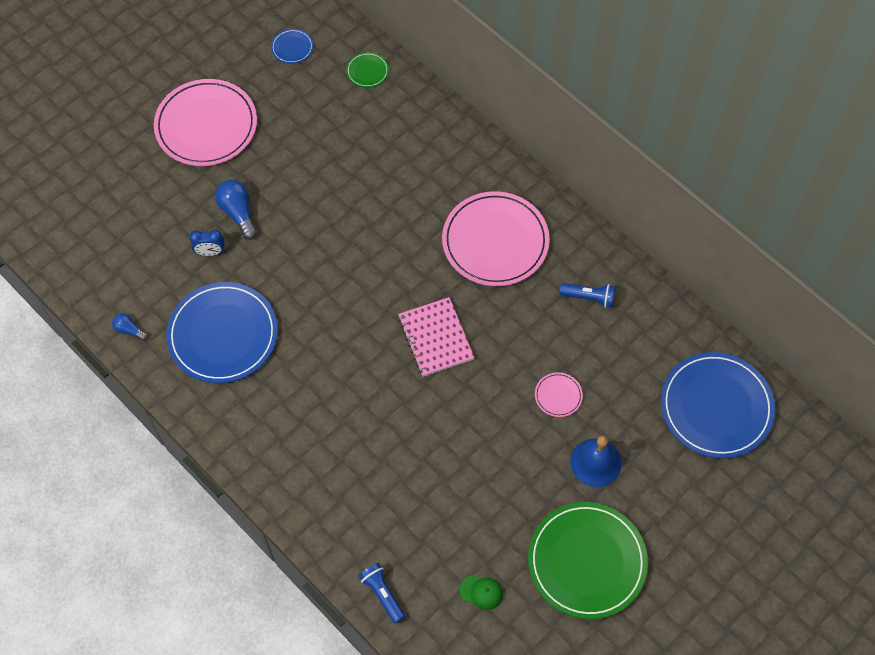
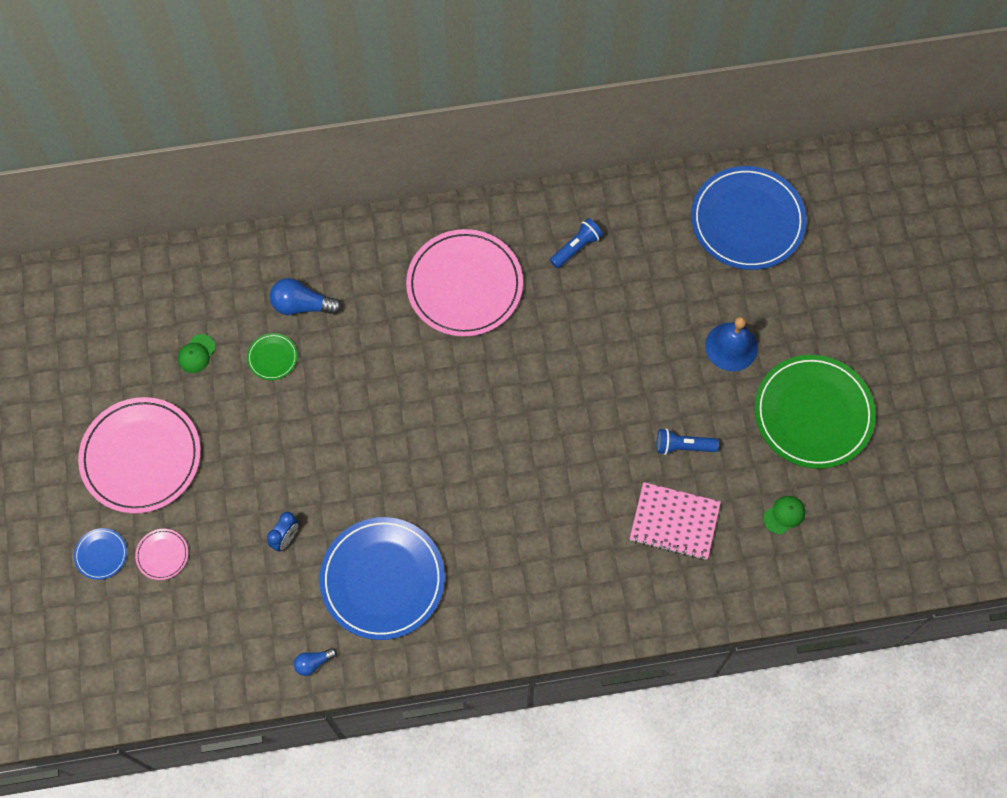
camera: 55 degrees left, 5 degrees up
blue light bulb [215,180,257,240] -> blue light bulb moved to [270,278,342,315]
blue plate [271,29,313,64] -> blue plate moved to [74,528,127,580]
green plate [346,52,389,88] -> green plate moved to [247,333,298,380]
blue flashlight [358,563,405,623] -> blue flashlight moved to [657,428,719,455]
pink notebook [398,297,475,377] -> pink notebook moved to [630,482,721,560]
pink plate [535,372,583,417] -> pink plate moved to [135,529,188,580]
none -> green cap [178,334,216,373]

